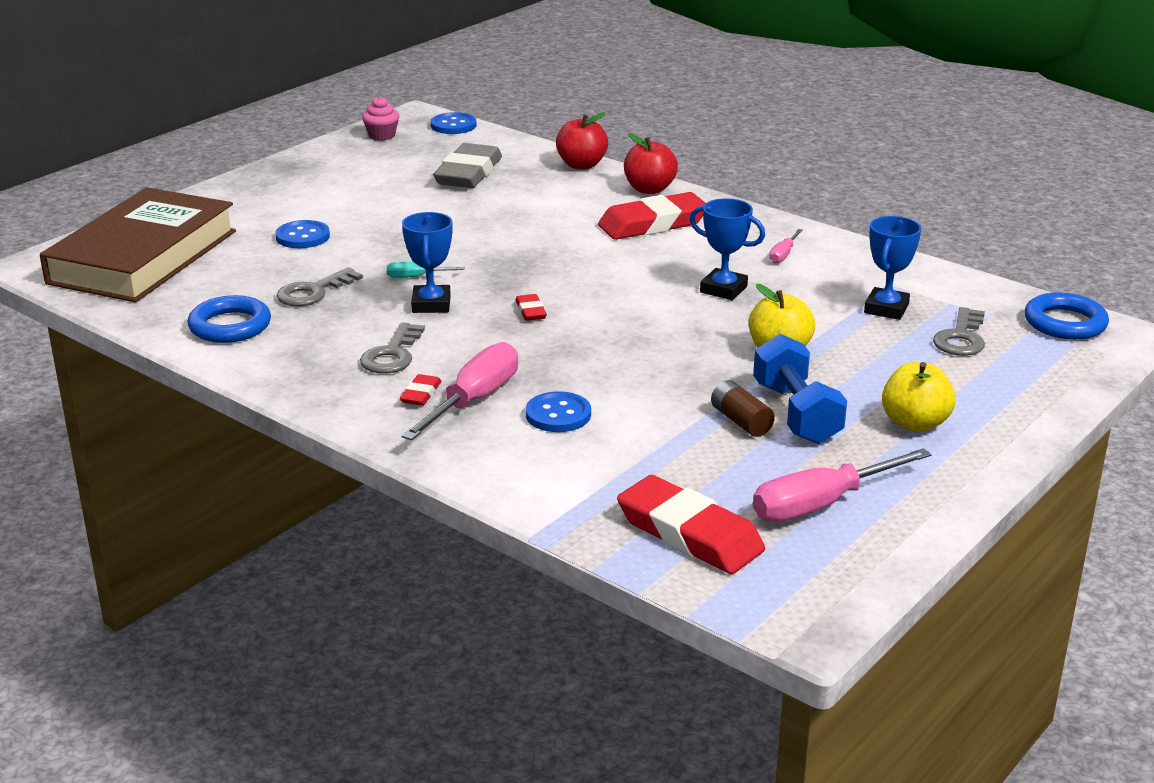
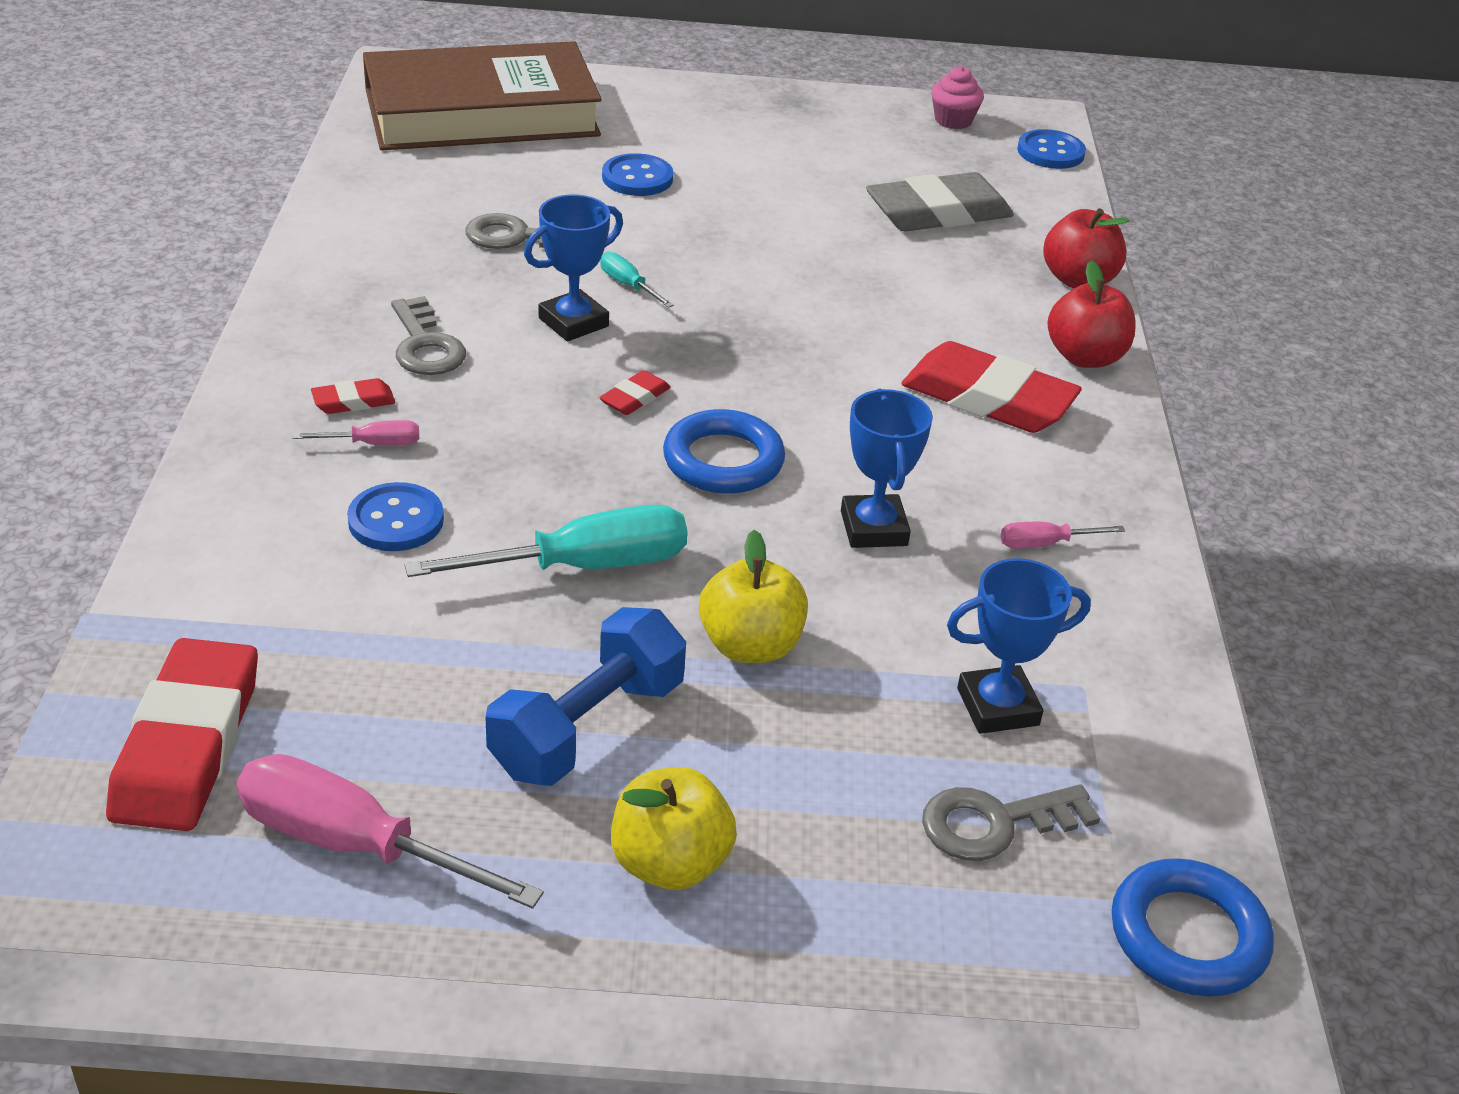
camera: 50 degrees right, 10 degrees up
blue ring [188,295,271,343] -> blue ring moved to [663,409,785,494]
grey key [360,322,425,373] -> grey key turned 90 degrees counterclockwise [391,296,466,375]
pink screwdriver [401,342,518,440] -> pink screwdriver [292,420,419,446], size x0.48
brown battery [711,380,775,437] -> none
none -> turquoise screwdriver [405,505,688,577]

